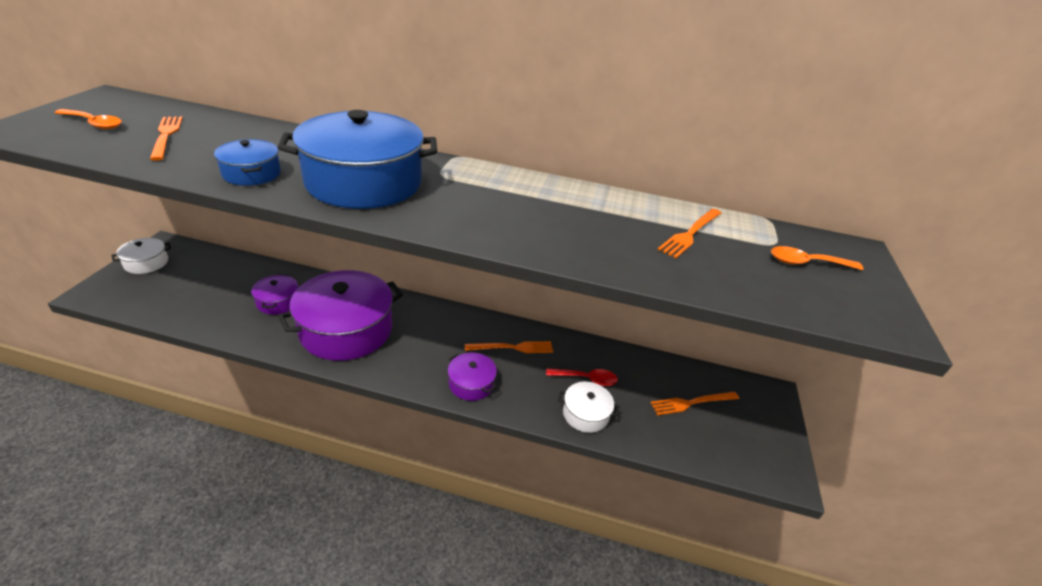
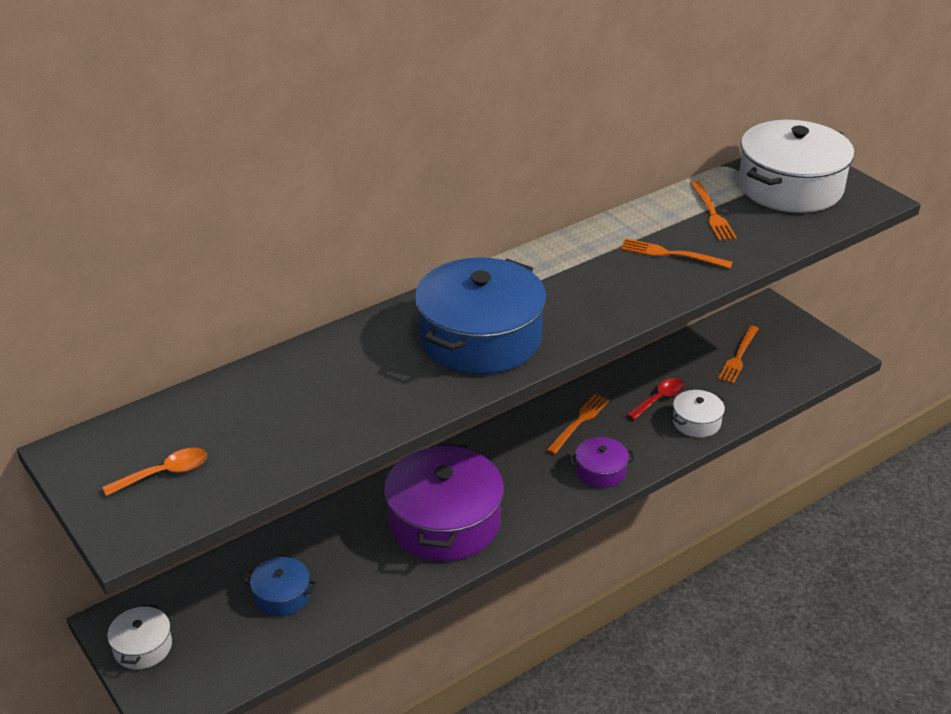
camera: 45 degrees left, 0 degrees up
orange fork [150,116,183,161] -> orange fork moved to [621,239,733,269]
blue pot [214,139,281,186] -> blue pot moved to [244,557,317,616]
purple pot [251,274,298,315] -> none
orange spoon [771,246,863,270] -> white pot [738,120,854,213]

